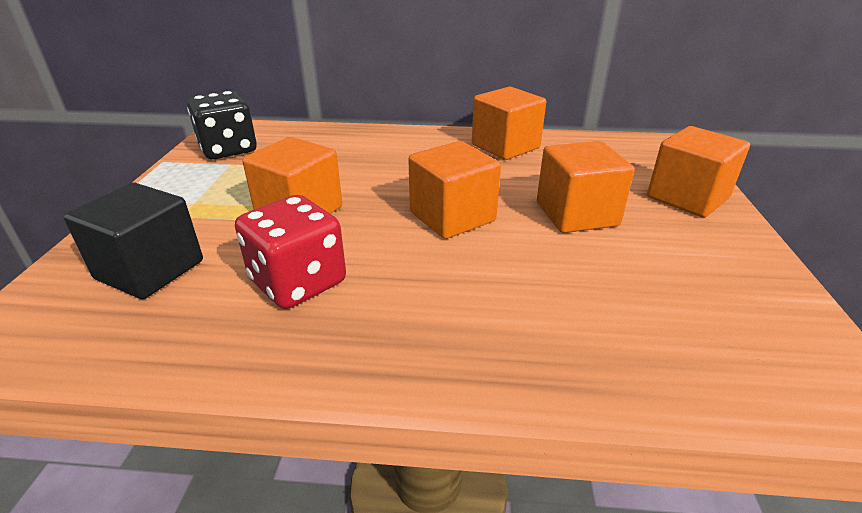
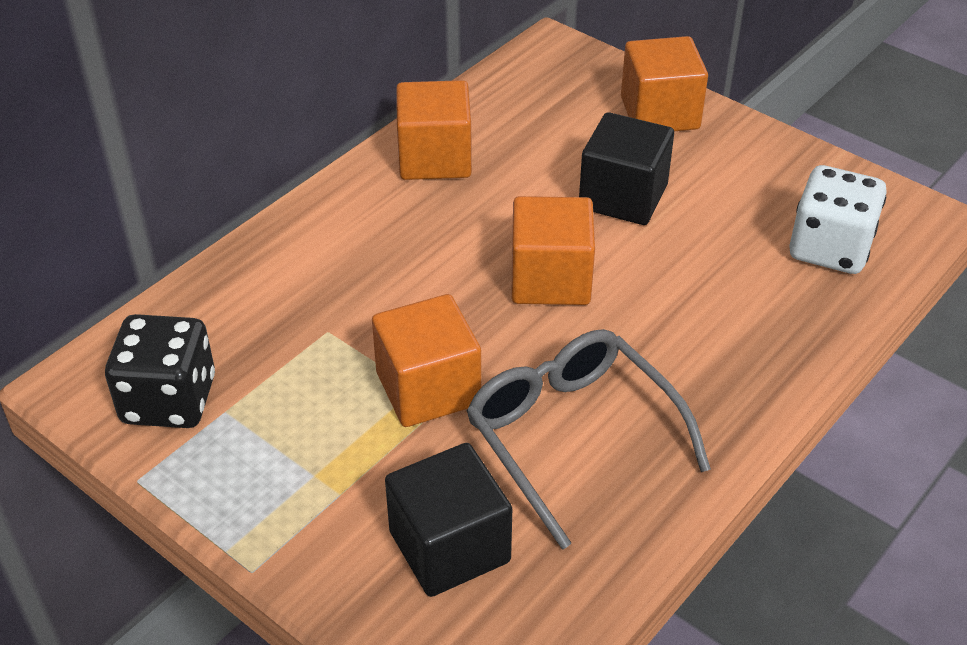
camera: 55 degrees left, 10 degrees up
red dice [235,195,346,309] -> grey glasses [466,329,711,550]
orange cube [537,141,635,233] -> black cube [579,112,674,225]
none -> white dice [789,165,887,274]

